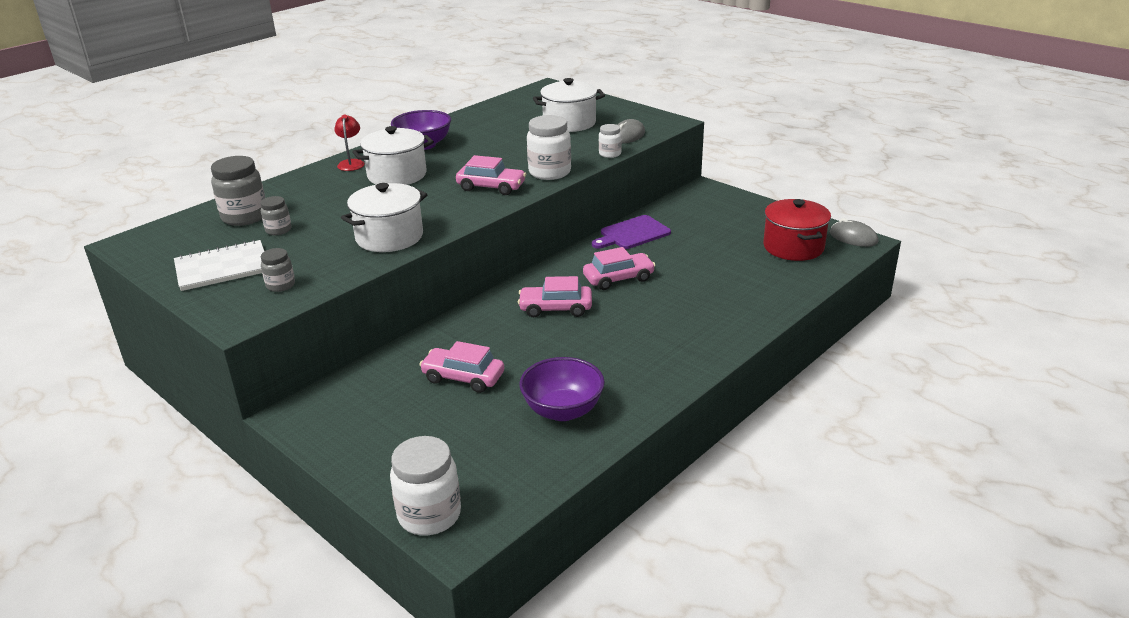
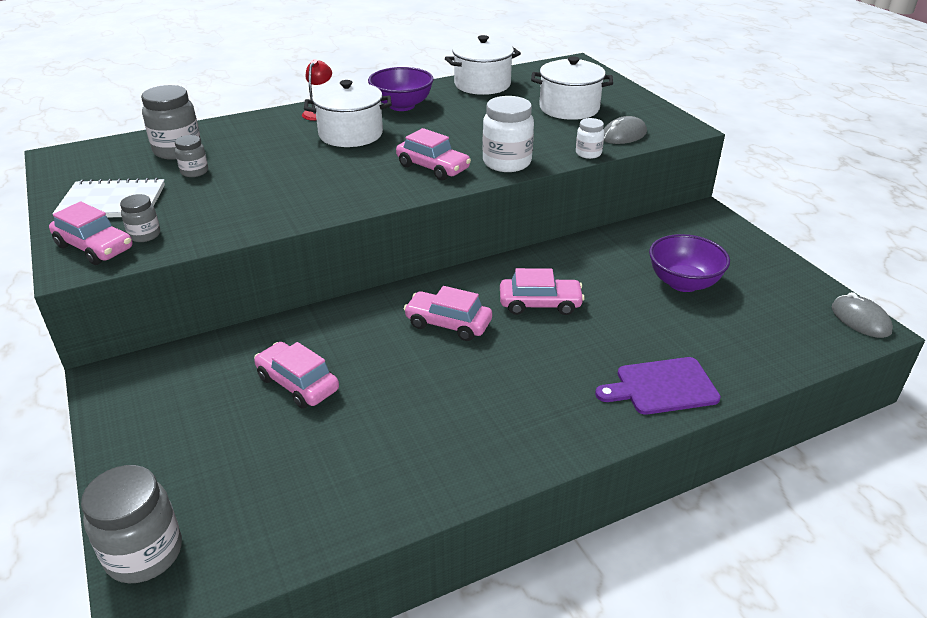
camera: 20 degrees right, 5 degrees up
white pot [341,183,427,252] -> white pot moved to [445,35,521,95]
white jar [390,436,461,535] -> grey jar [81,465,182,583]
purple bowl [519,357,605,421] -> purple bowl moved to [649,234,730,292]
purple cutting board [592,215,671,249] -> purple cutting board moved to [595,357,721,415]
red pot [763,199,831,261] -> none
none -> pink car [49,201,132,265]

